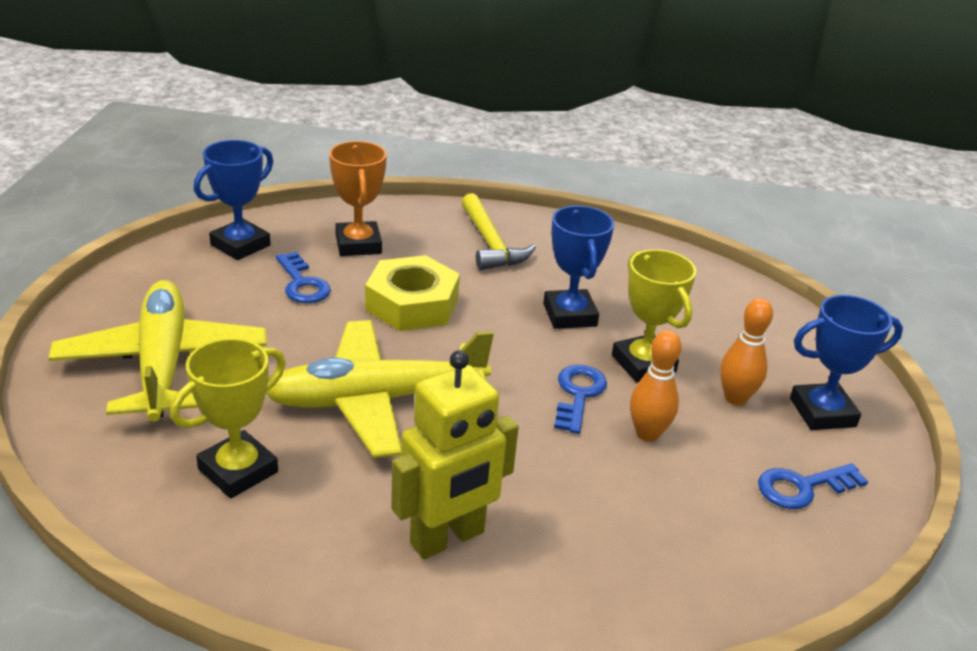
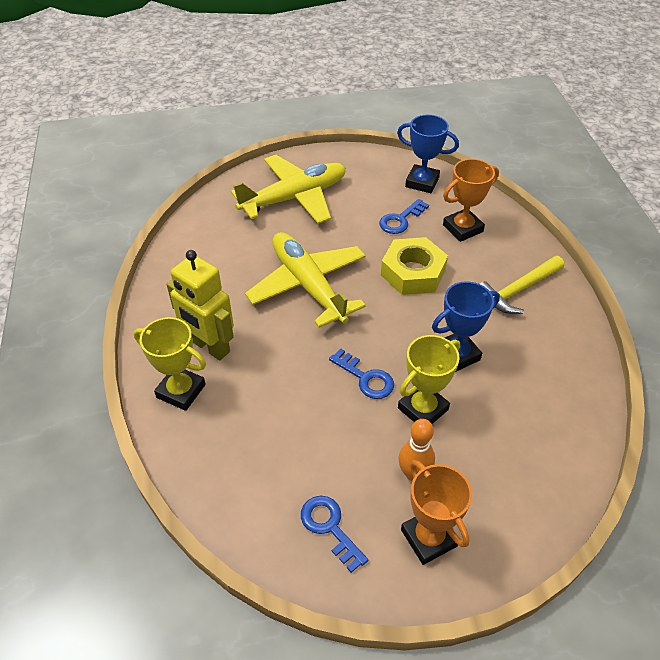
camera: 75 degrees right, 15 degrees up
yellow trophy [170,338,286,498] -> yellow trophy moved to [134,317,206,411]
blue key [554,365,607,434] -> blue key turned 45 degrees clockwise [329,348,394,399]
orange bowling pin [630,330,681,442] -> none
blue trophy [790,295,903,430] -> orange trophy [401,460,472,565]

